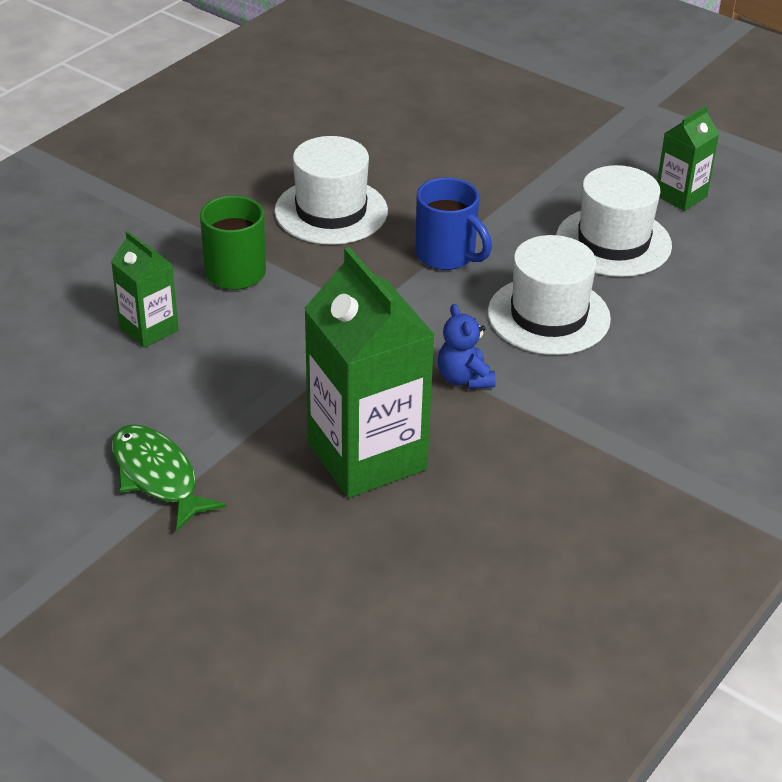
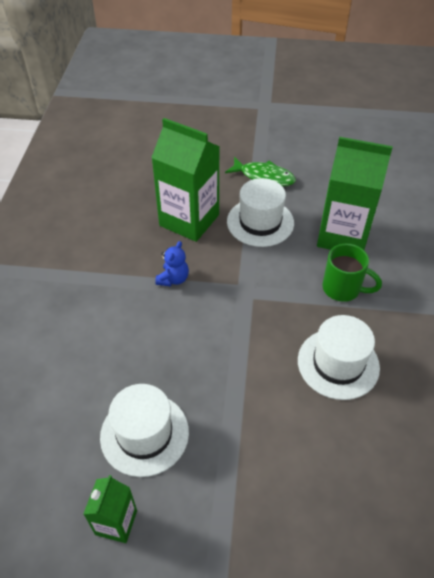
camera: 150 degrees right, 10 degrees up
green carton [111,231,178,348] -> green carton [317,137,393,250], size x1.93
blue mug [415,178,492,270] -> none
blue teddy bear [438,304,496,389] -> blue teddy bear turned 75 degrees clockwise [155,241,189,286]
white hat [488,235,611,355] -> white hat moved to [227,178,294,247]

